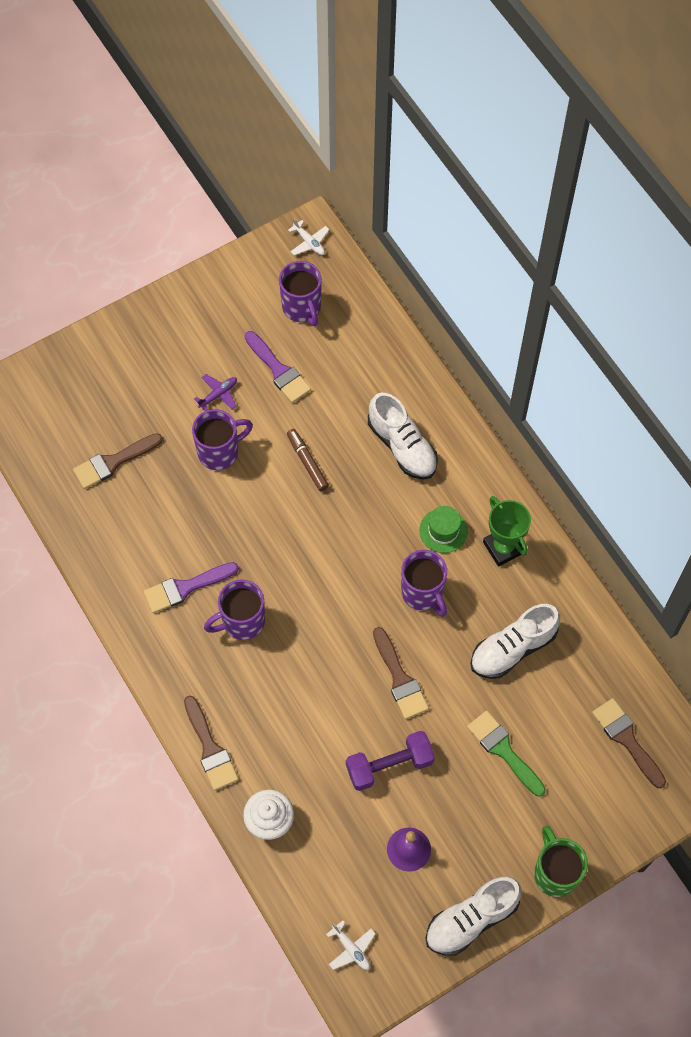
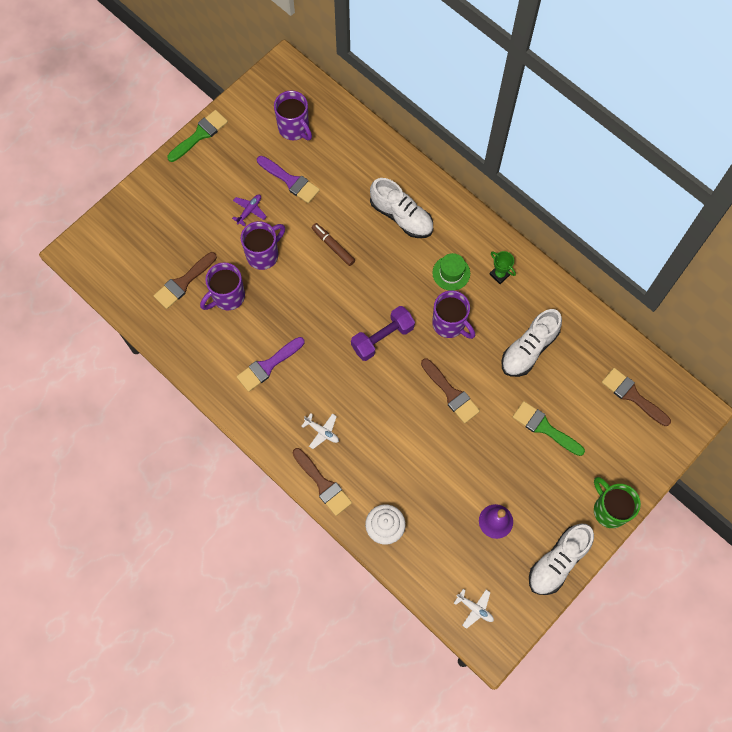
camera: 15 degrees left, 5 degrees up
purple mug [204,580,265,640] -> purple mug moved to [200,262,245,310]
white plane [288,218,330,255] -> white plane moved to [301,413,339,449]
purple dumbbell [346,731,435,791] -> purple dumbbell moved to [351,306,415,361]
green trophy [483,496,531,567] -> green trophy [489,251,516,284], size x0.63
none -> green brush [167,110,228,162]

